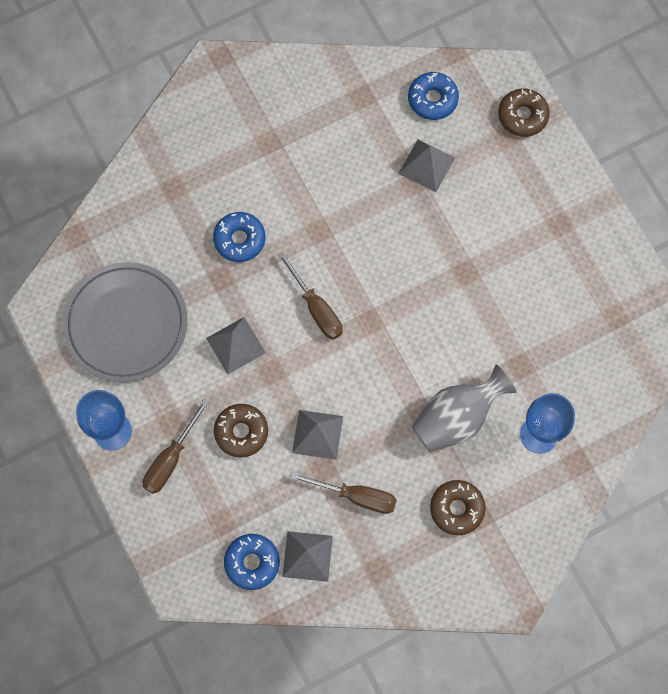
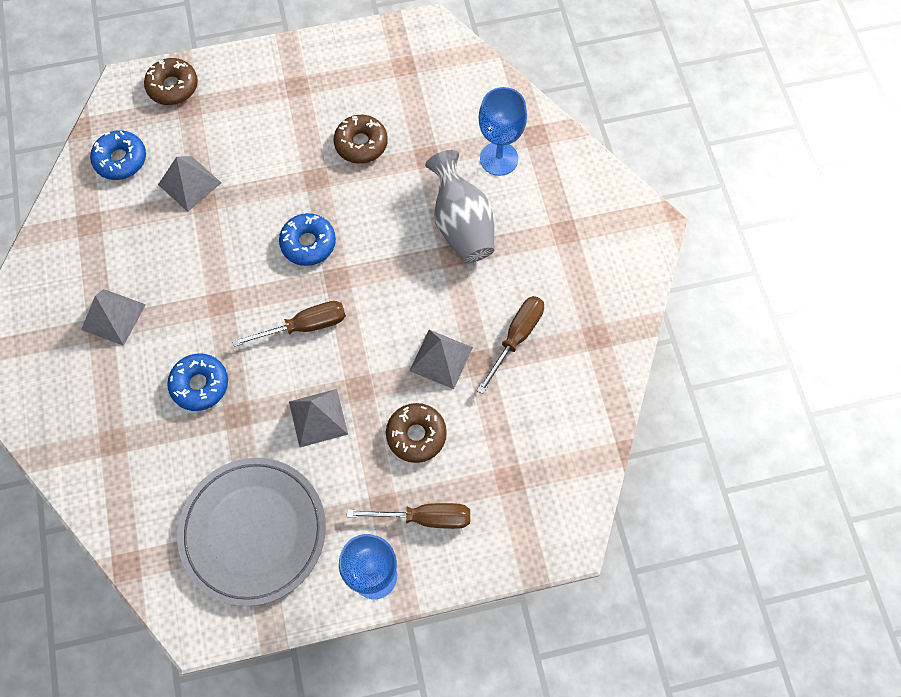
camera: 75 degrees left, 5 degrees down
brown screwdriver [143,399,209,494] -> brown screwdriver turned 45 degrees counterclockwise [347,503,470,529]
blue donut [224,534,280,590] -> blue donut moved to [279,213,336,266]
grey pyramid [282,531,333,582] -> grey pyramid moved to [81,289,146,346]
brown donut [430,480,486,535] -> brown donut moved to [334,115,388,164]

